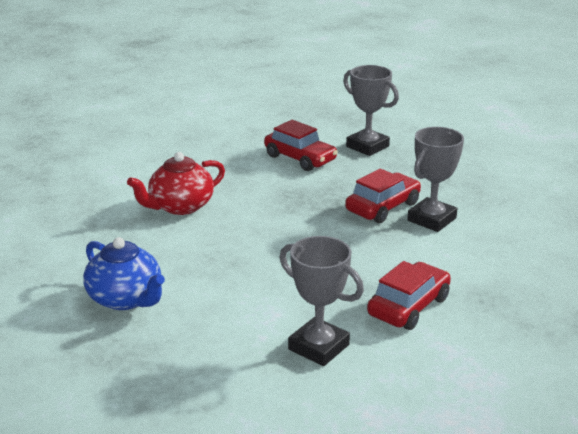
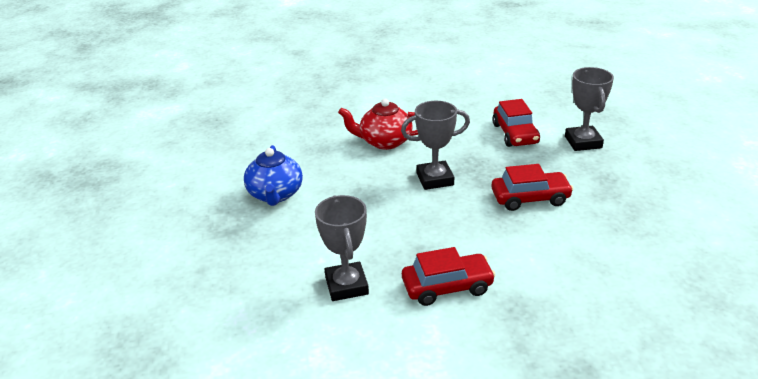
camera: 40 degrees right, 5 degrees up
grey trophy [407,127,464,232] -> grey trophy moved to [401,101,470,190]

